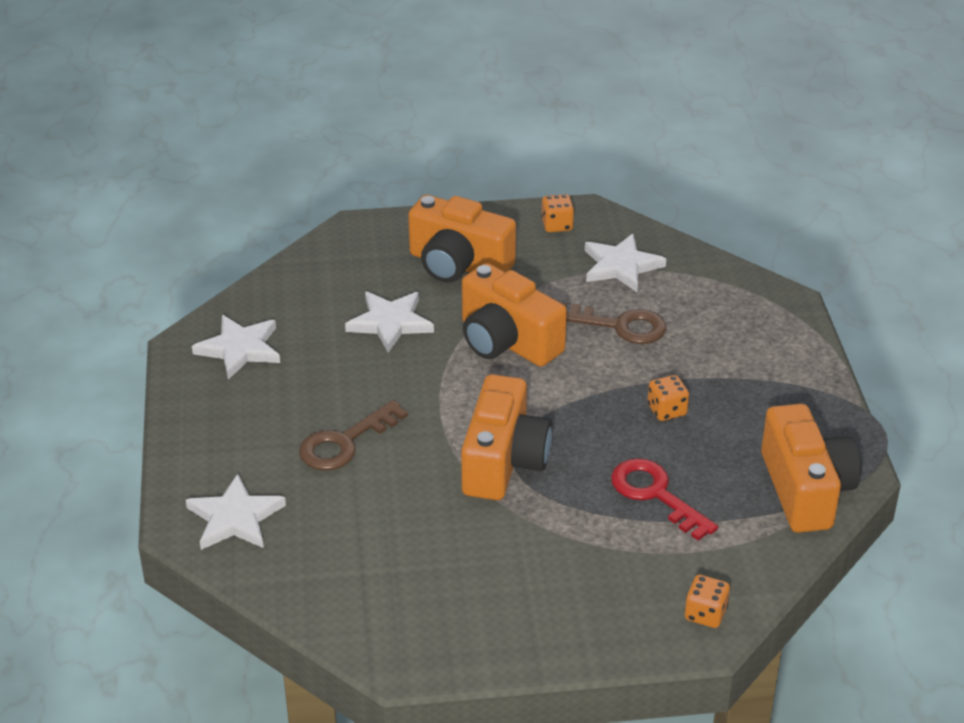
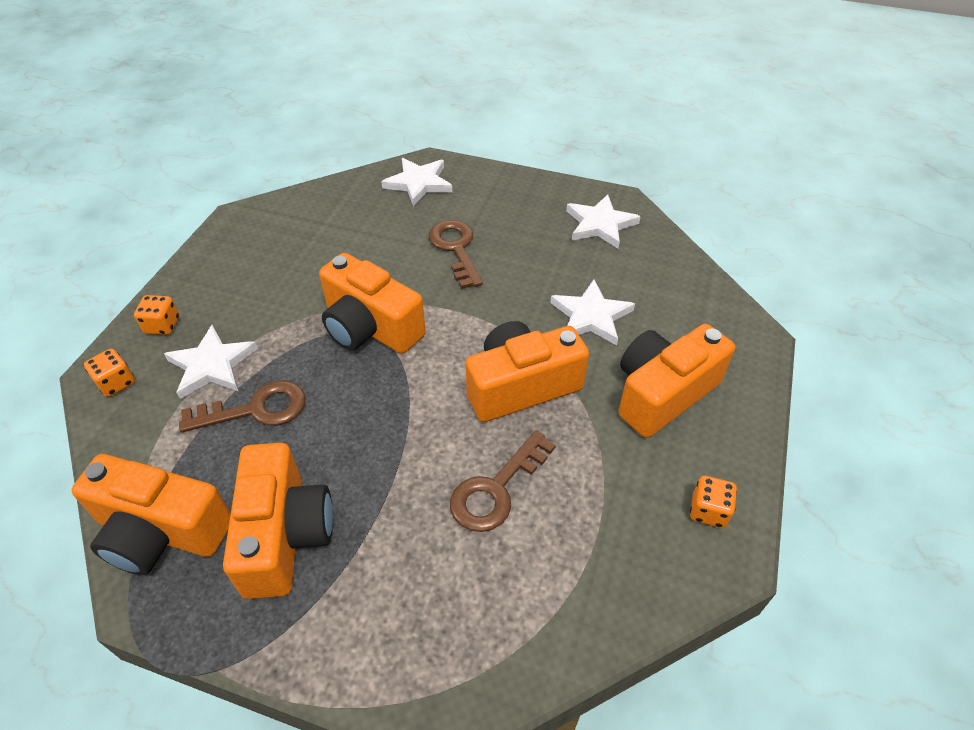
camera: 115 degrees right, 10 degrees up
white star [585,233,666,292] -> white star moved to [164,325,258,399]
red key [611,458,718,541] -> brown key [179,380,305,433]
orange dice [648,375,689,421] -> orange dice moved to [134,295,179,335]
none -> orange camera [223,443,333,599]

